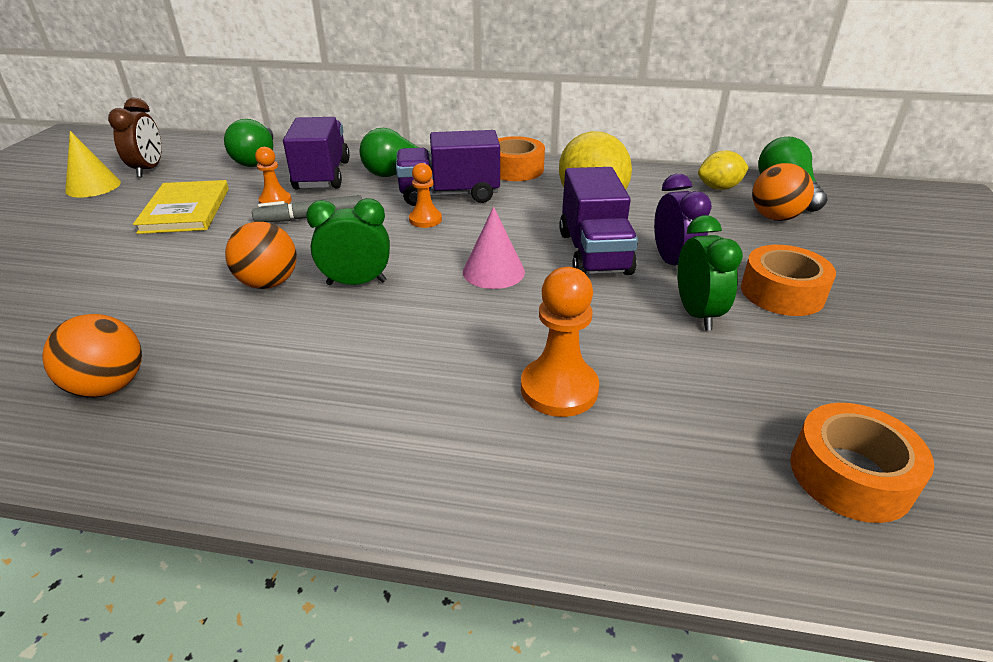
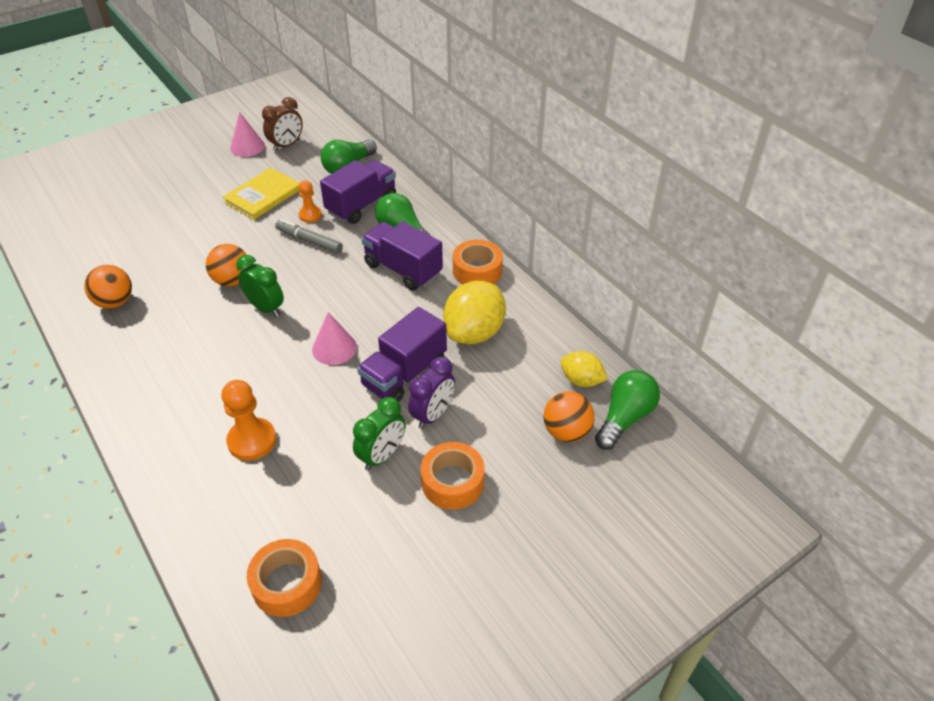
camera: 45 degrees right, 10 degrees up
yellow cone [65,131,121,197] -> pink cone [230,112,265,157]
orange pawn [409,163,442,228] -> none

